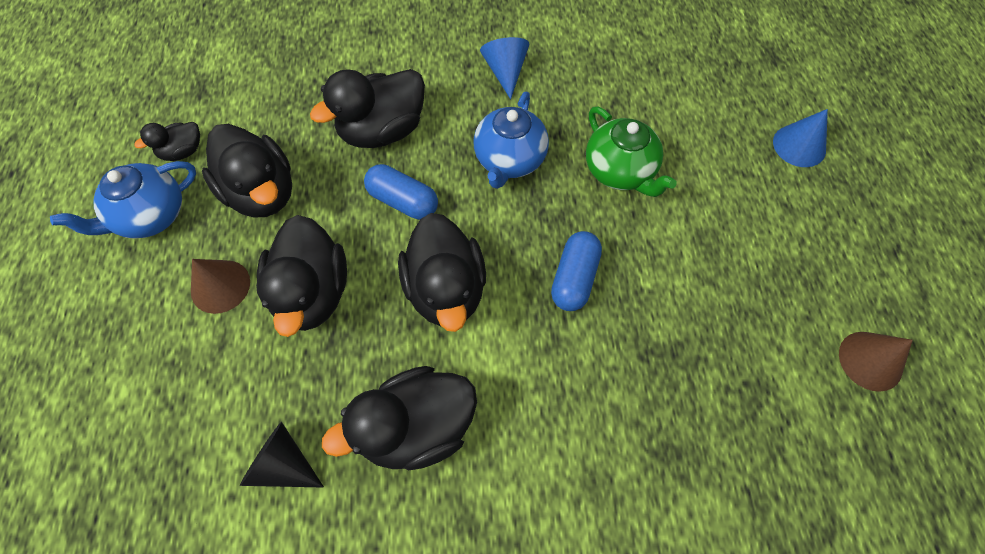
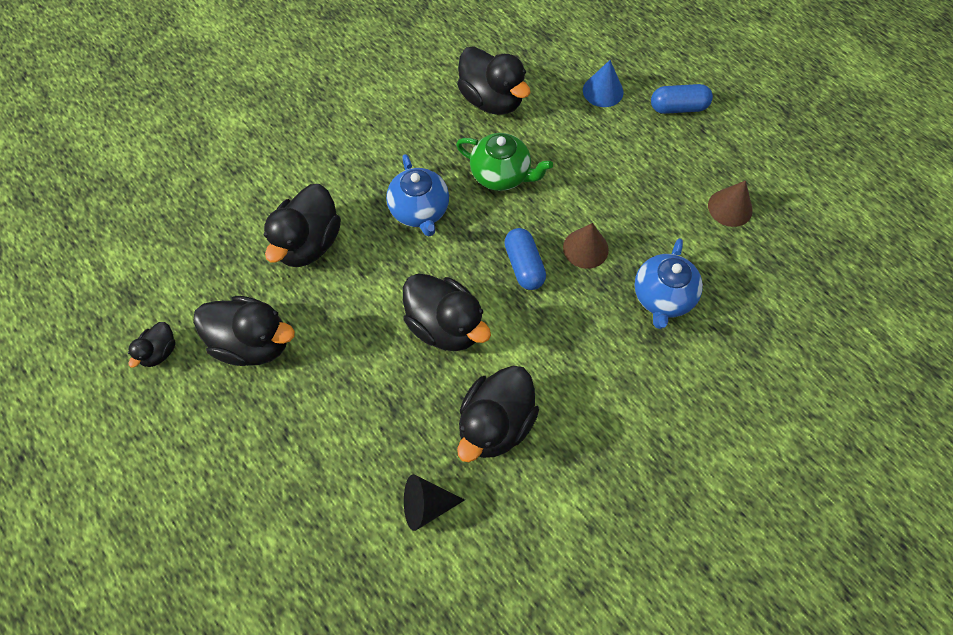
camera: 35 degrees left, 0 degrees up
blue teapot [50,161,196,239] -> blue teapot moved to [634,238,703,329]
brown cone [191,259,250,314] -> brown cone moved to [563,223,609,269]
black duck [256,215,347,337] -> black duck moved to [457,46,531,115]
blue capsule [364,164,438,220] -> blue capsule moved to [651,84,713,114]
blue cone [480,37,529,99] -> none

